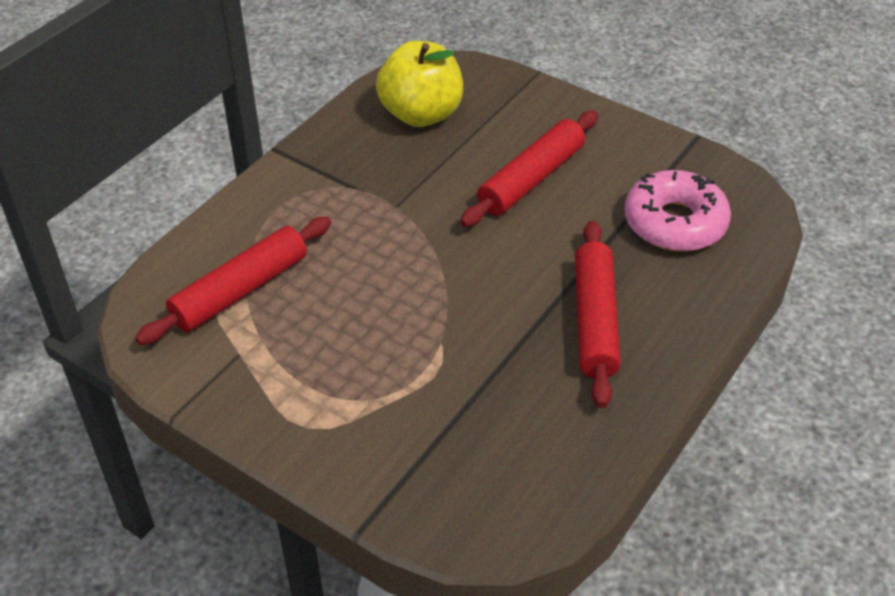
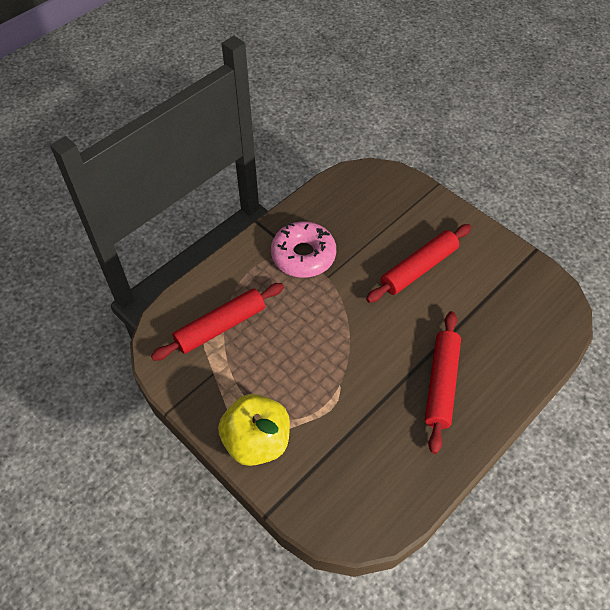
camera: 10 degrees right, 10 degrees up
yellow apple [376,41,463,127] -> yellow apple moved to [218,394,290,466]
pink donut [624,170,731,251] -> pink donut moved to [271,221,336,278]

